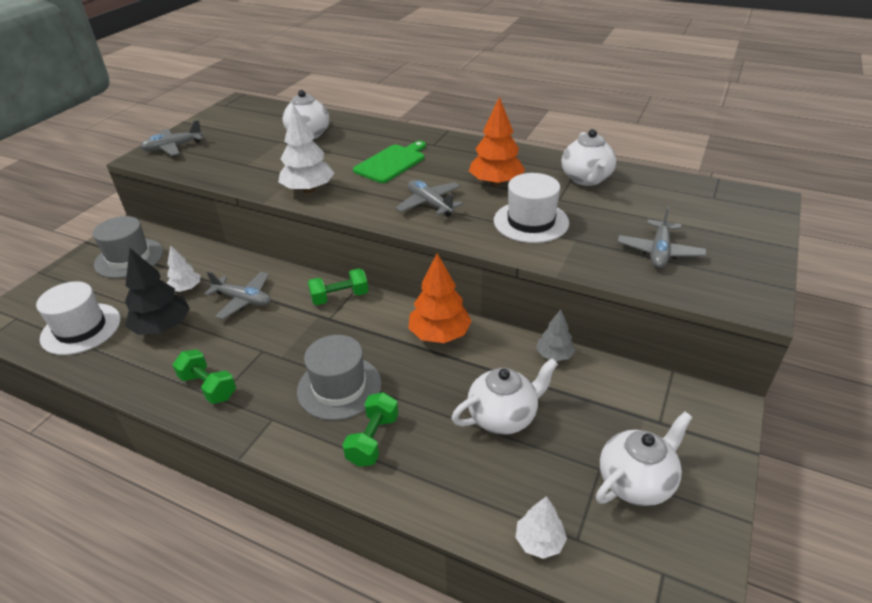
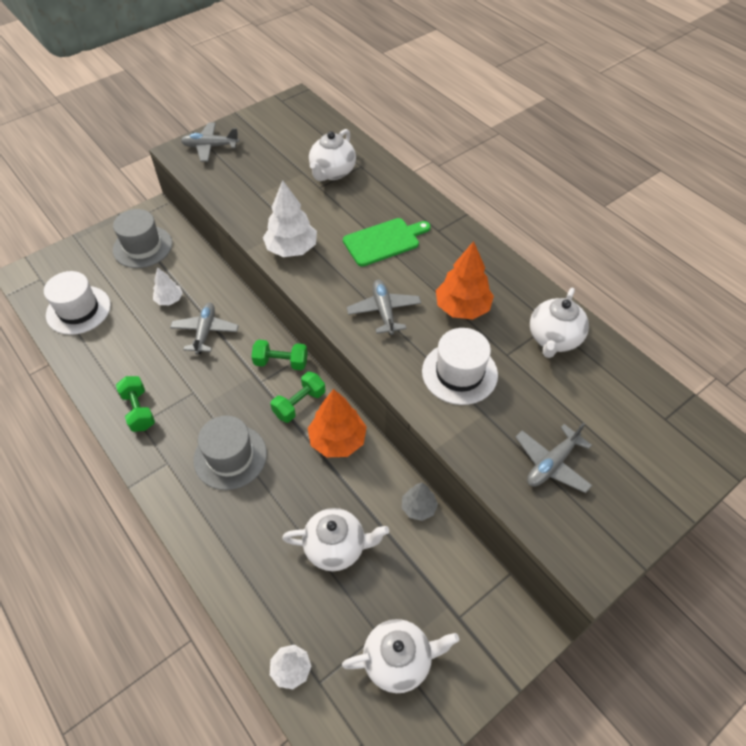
camera: 25 degrees right, 15 degrees up
black tree [125,248,190,335] -> none
grey plane [204,272,271,319] -> grey plane turned 135 degrees counterclockwise [170,303,239,354]
green dumbbell [342,392,399,467] -> green dumbbell moved to [270,372,325,423]

